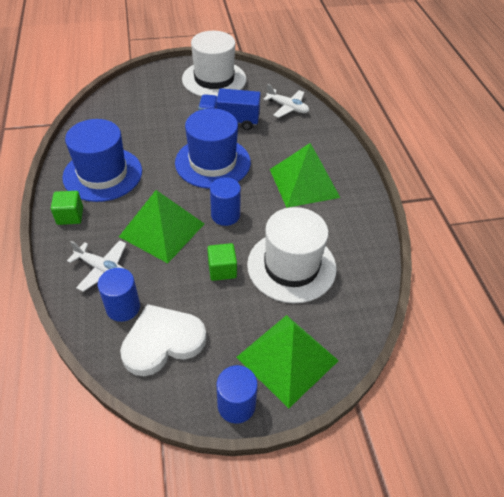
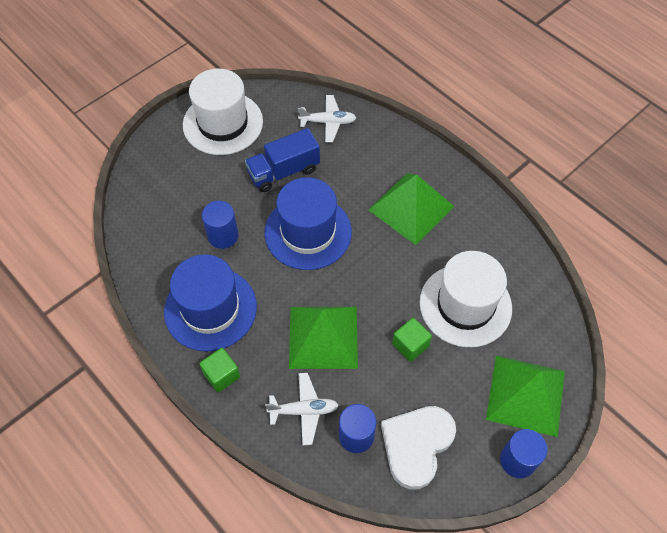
camera: 30 degrees left, 10 degrees up
blue cylinder [210,177,241,226] -> blue cylinder moved to [202,201,238,249]

